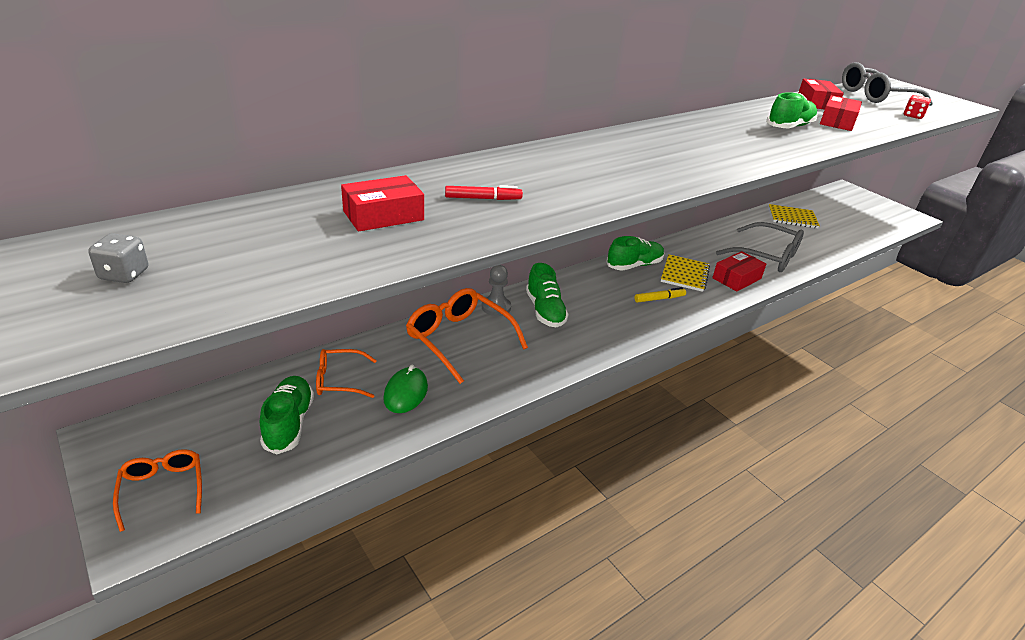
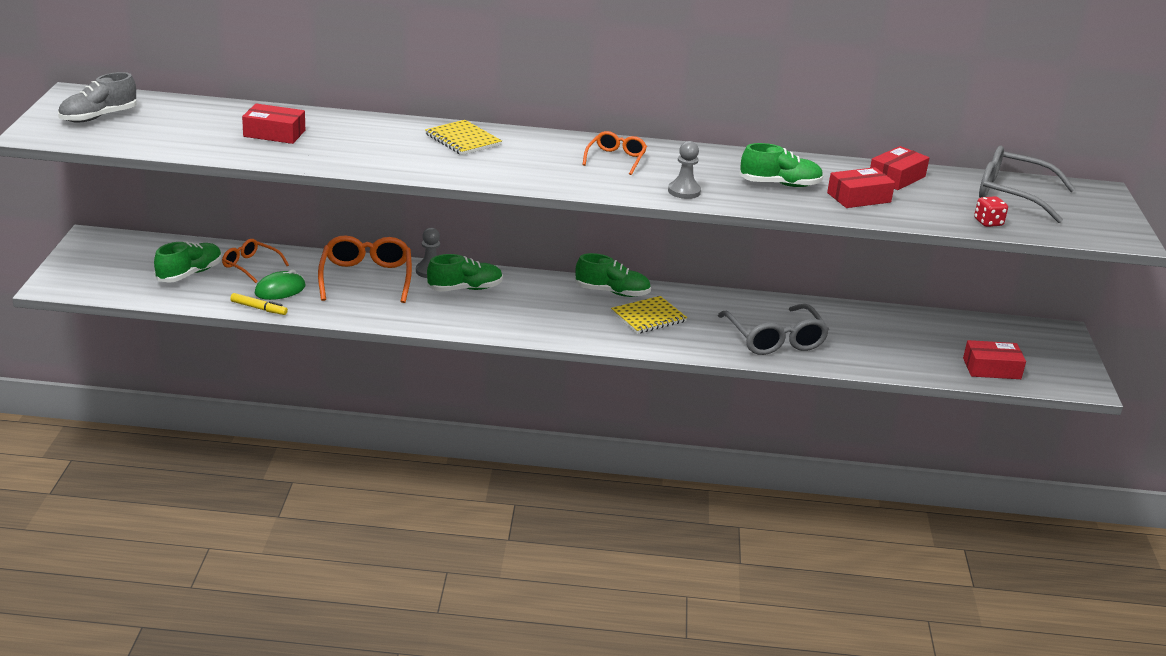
camera: 40 degrees right, 5 degrees down
grey dice [88,233,148,283] -> grey shoe [58,72,137,123]
orange glasses [113,449,202,532] -> orange glasses moved to [583,131,647,175]
red marker [445,185,523,200] -> none
green shoe [526,263,569,327] -> green shoe turned 135 degrees counterclockwise [427,254,503,292]
yellow marker [634,287,686,302] -> yellow marker moved to [230,293,288,315]
red box [712,251,766,291] -> red box moved to [963,340,1026,379]
yellow notebook [769,204,820,228] -> yellow notebook moved to [425,120,502,155]
none -> grey pawn [668,141,701,199]

